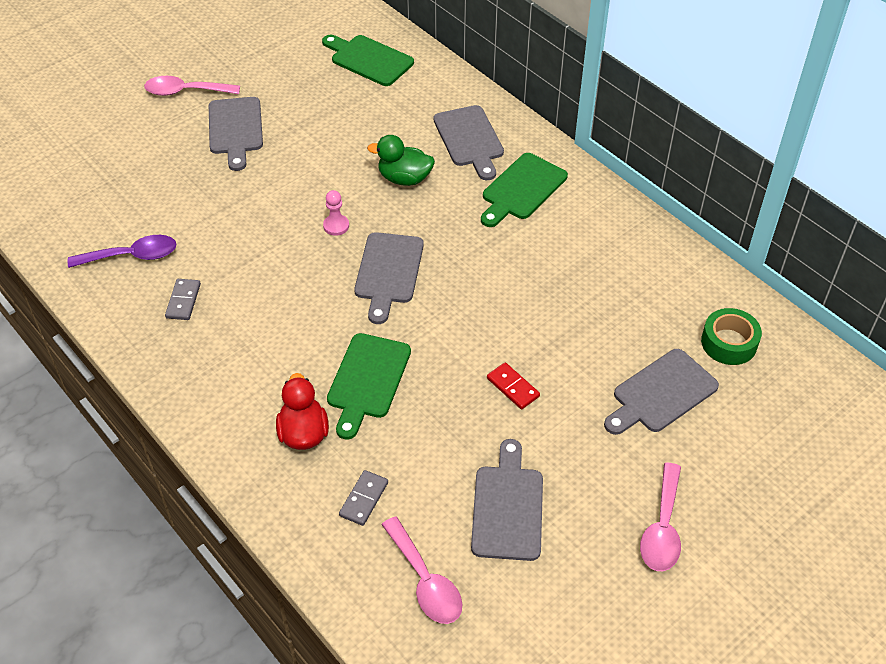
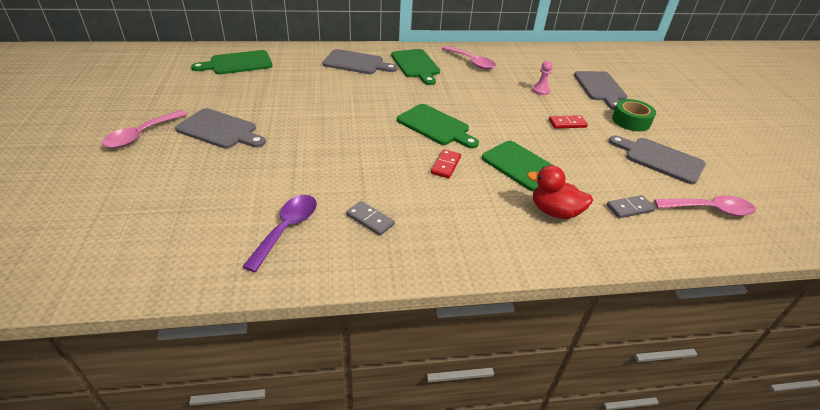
camera: 60 degrees left, 10 degrees down
pink pawn [323,190,349,236] -> pink pawn moved to [532,60,553,95]
grey domino [339,470,388,526] -> grey domino turned 75 degrees counterclockwise [607,195,655,218]
grey cutting board [354,232,424,324] -> green cutting board [397,104,479,148]
green duck [367,135,435,186] -> none
pink spoon [640,463,681,571] -> pink spoon moved to [442,46,496,70]
green tape [701,308,762,365] -> green tape moved to [612,99,656,131]
none -> red domino [431,149,461,178]

